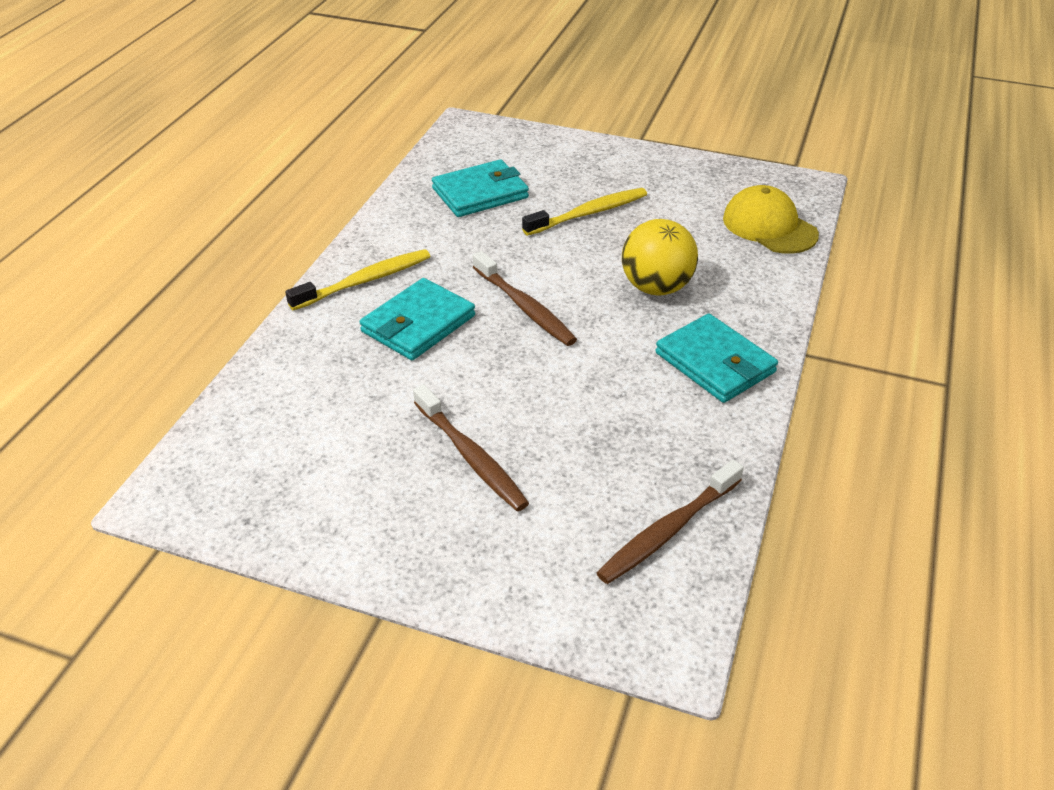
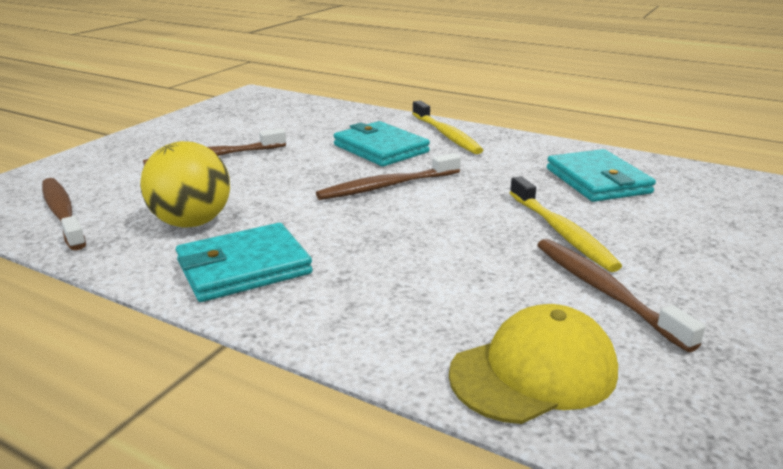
camera: 100 degrees right, 15 degrees down
yellow ball [622,219,698,296] -> yellow ball moved to [140,141,230,228]
none -> brown toothbrush [537,239,705,352]

